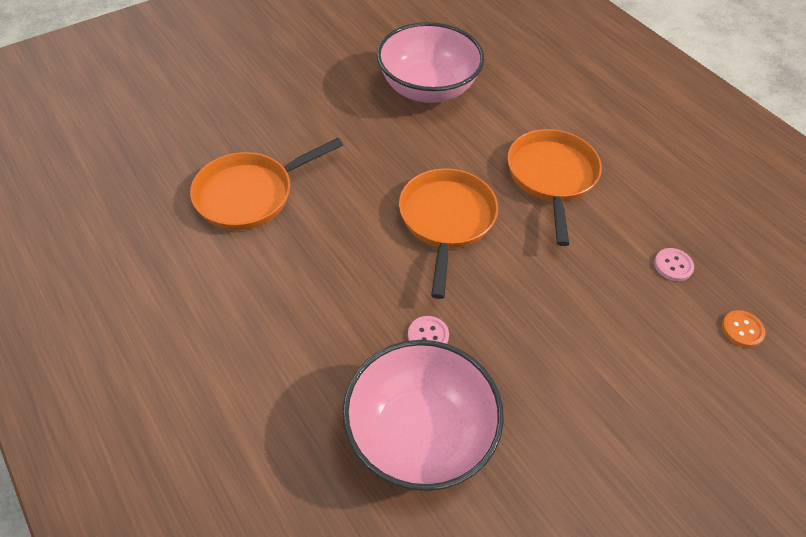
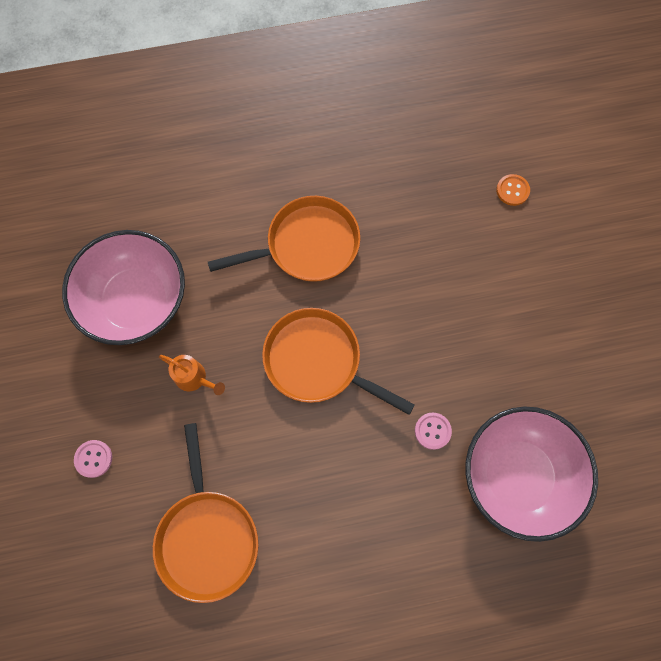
camera: 65 degrees left, 20 degrees up
orange pan [507,129,602,246] -> orange pan turned 135 degrees clockwise [208,196,360,282]
pink button [654,248,694,281] -> pink button moved to [74,440,112,478]
none -> orange watering can [159,355,225,395]

